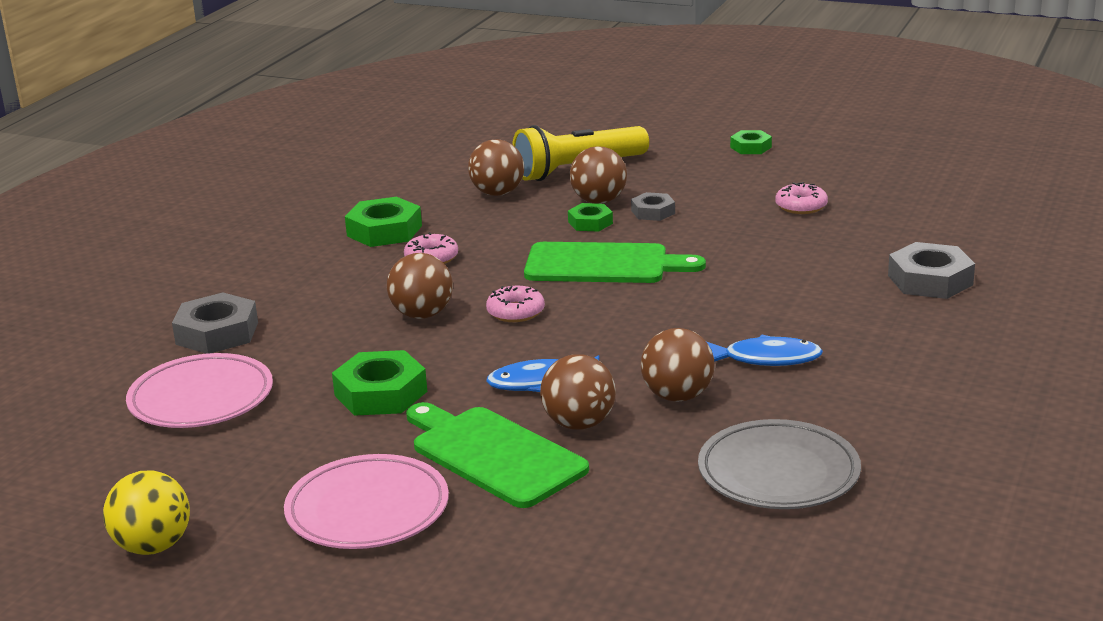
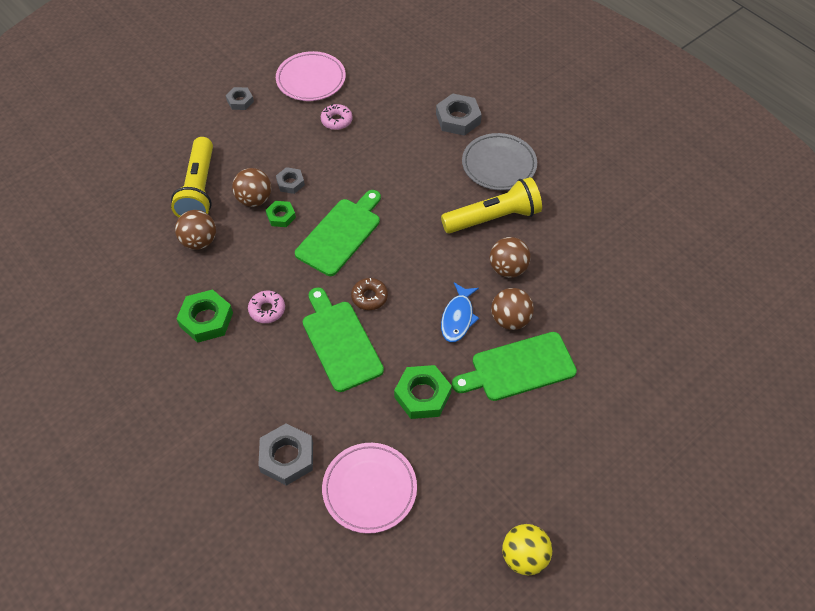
camera: 65 degrees left, 30 degrees up
pink plate [284,454,449,549] -> pink plate moved to [276,51,346,101]
brown ball [387,253,453,319] -> green cutting board [303,287,384,392]
pink donut [486,286,545,322] -> brown donut [351,278,388,310]
grey plate [698,419,861,509] -> grey plate moved to [462,133,537,190]
blue fish [707,334,823,366] -> yellow flashlight [441,177,542,234]
green nut [730,130,772,154] -> grey nut [226,87,254,110]

